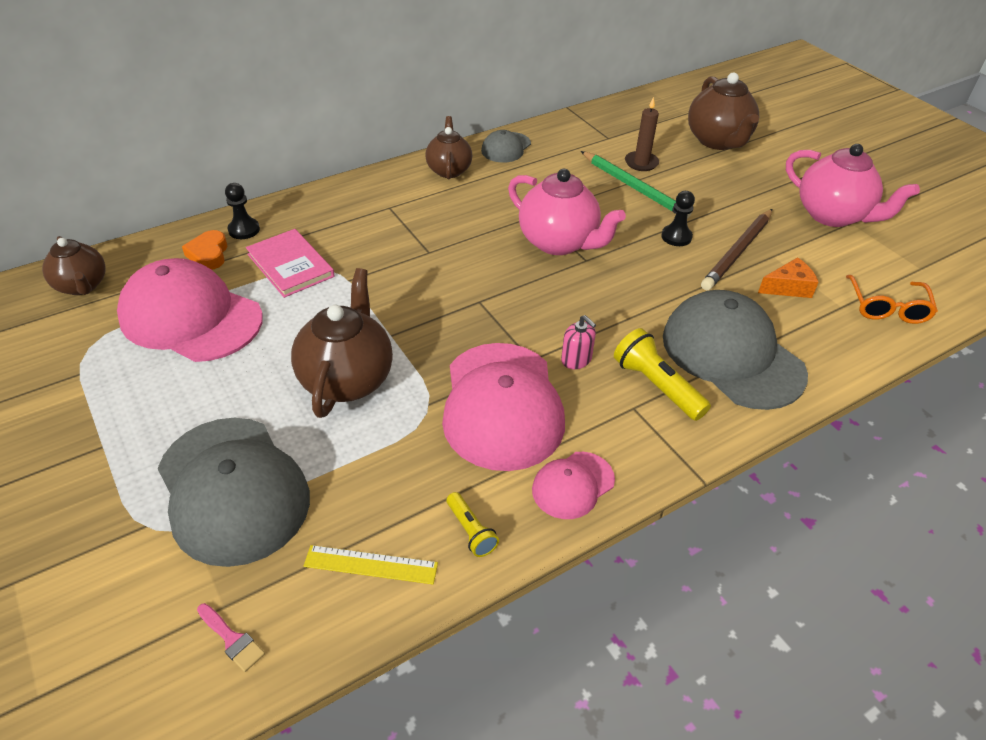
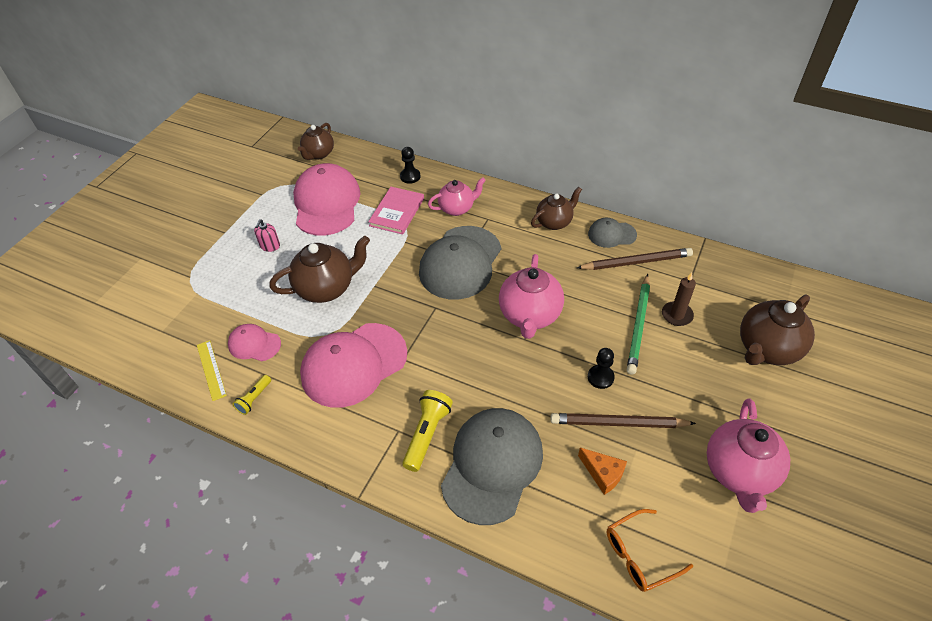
camera: 60 degrees right, 5 degrees up
grey cap [157,418,310,567] -> grey cap moved to [419,226,501,300]
orange heart [182,230,228,270] -> none
pink brush [197,603,265,672] -> none
pink cap [532,452,615,519] -> pink cap moved to [228,324,281,361]
pink soap dispenser [561,315,596,369] -> pink soap dispenser moved to [254,219,280,252]
none -> pink teapot [428,177,486,216]
none -> brown pencil [577,248,693,270]

